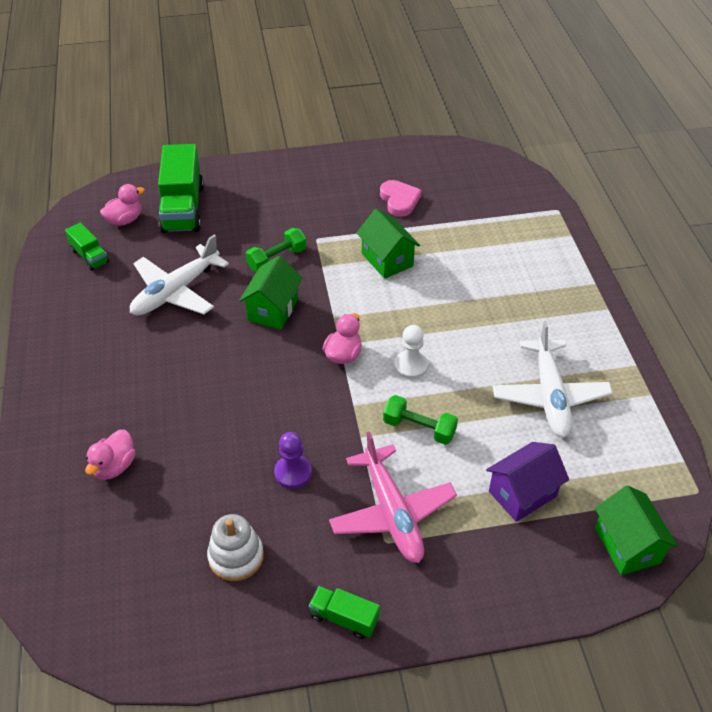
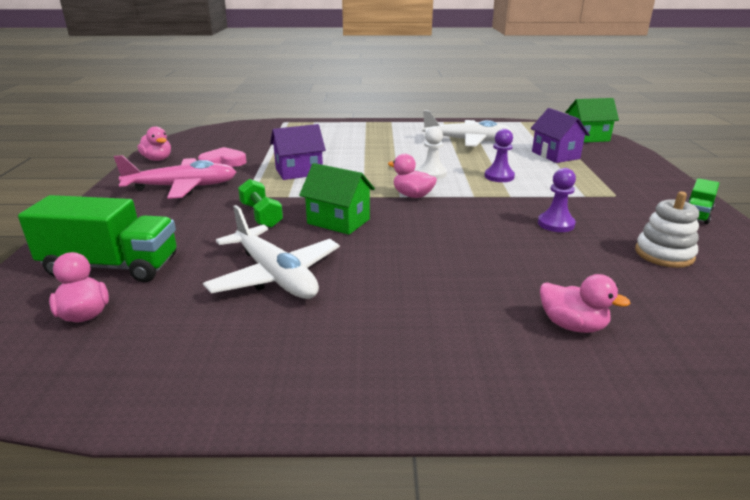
camera: 80 degrees left, 20 degrees down
green truck [65,222,109,271] -> none
pink plane [329,431,457,563] -> pink plane moved to [114,155,236,199]
green house [357,209,420,279] -> purple house [270,124,326,180]
green dumbbell [383,395,458,445] -> purple pawn [484,129,515,182]
none -> pink duck [137,126,171,161]

